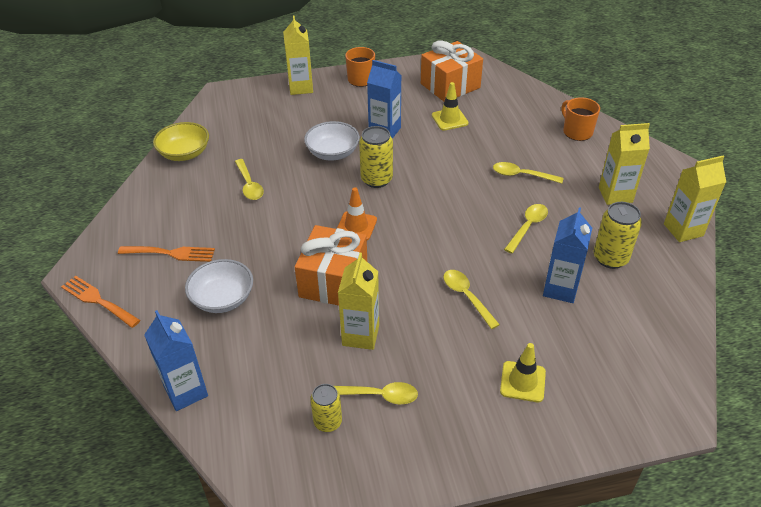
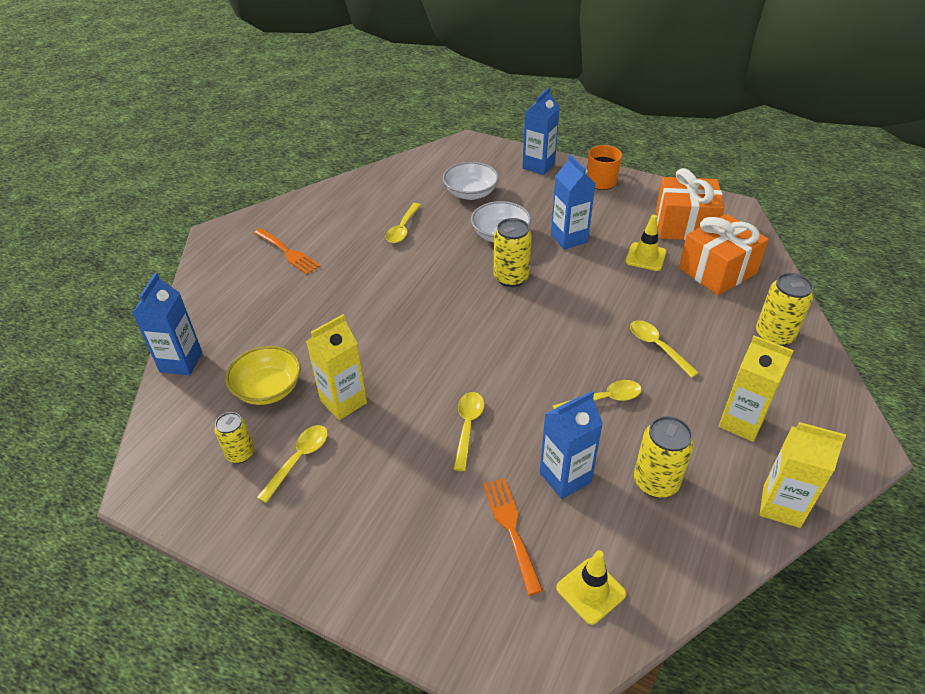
camera: 40 degrees right, 0 degrees up
orange fork [61,276,140,328] -> orange fork moved to [483,478,543,595]
yellow bowl [153,122,209,161] -> yellow bowl moved to [226,346,301,405]
white bowl [185,259,253,313] -> white bowl moved to [443,162,499,200]
yellow carton [283,16,313,95] -> blue carton [522,87,560,175]
orange gift [295,225,367,306] -> orange gift moved to [679,214,769,295]
yellow spoon [334,382,418,404] -> yellow spoon turned 105 degrees counterclockwise [257,425,328,503]
orange traffic cone [337,187,377,240] -> none
yellow traffic cone [500,343,546,402] -> yellow traffic cone moved to [556,550,626,625]
orange mug [561,97,600,141] -> yellow can [756,273,814,346]

